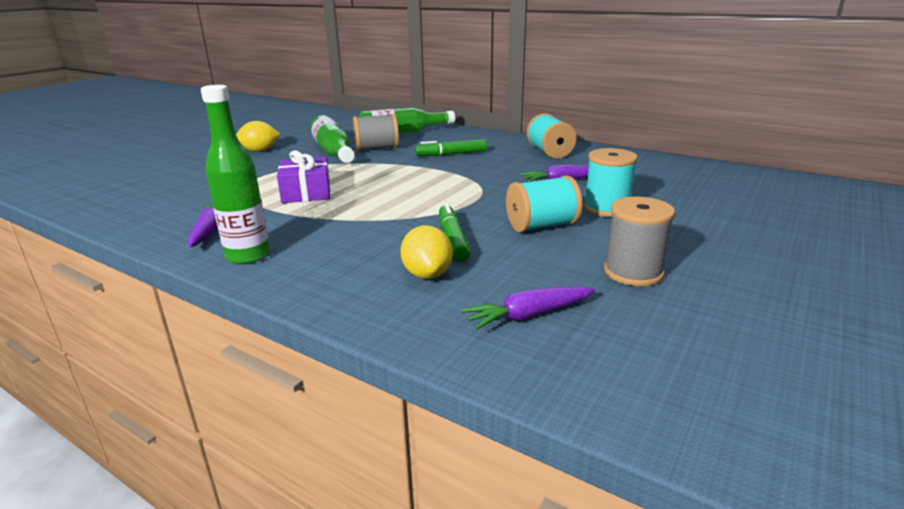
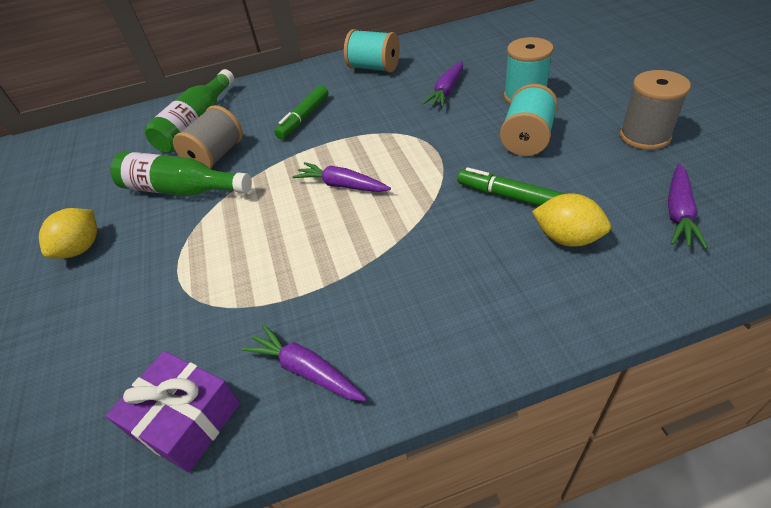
camera: 45 degrees left, 20 degrees up
green bottle [201,85,270,264] -> none
purple gift [277,150,330,203] -> purple gift moved to [106,351,240,472]
none -> purple carrot [293,162,391,192]

